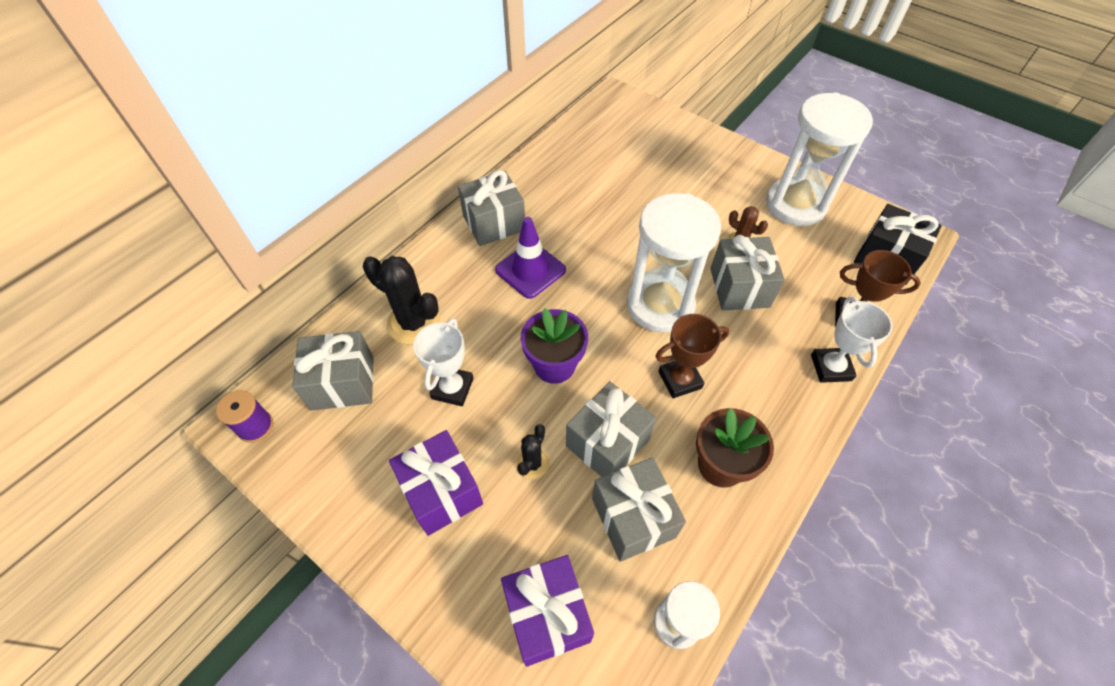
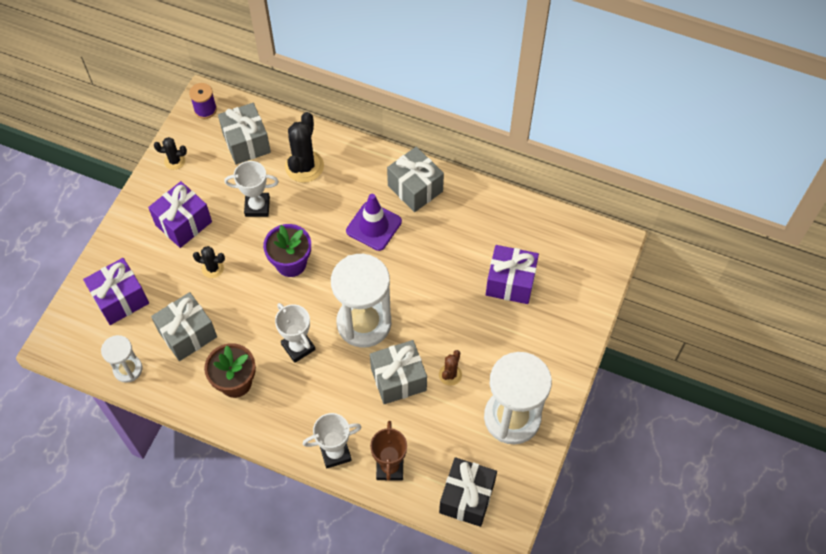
camera: 75 degrees right, 5 degrees up
grey gift [566,381,656,477] -> none
brown trophy [655,314,729,398] -> white trophy [275,303,315,363]
none -> black cactus [154,137,187,170]
none -> purple gift [486,245,539,304]

